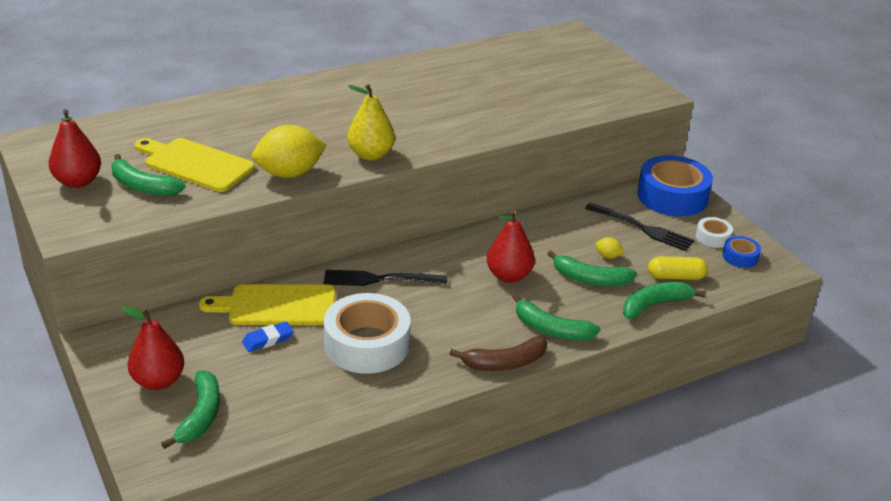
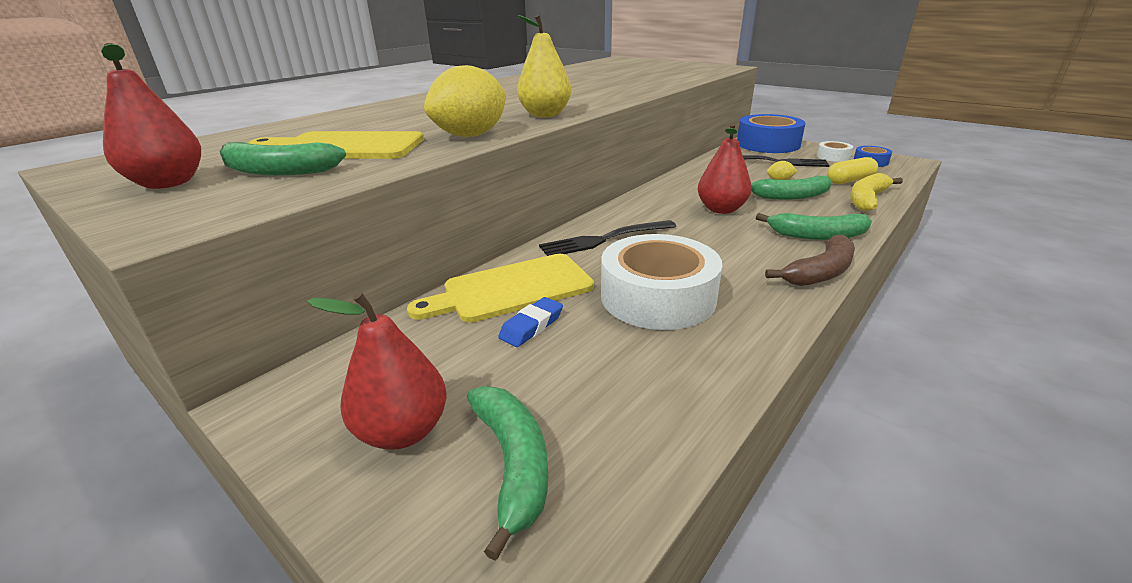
camera: 20 degrees left, 5 degrees down
green banana [623,282,706,319] -> yellow banana [850,173,903,211]

